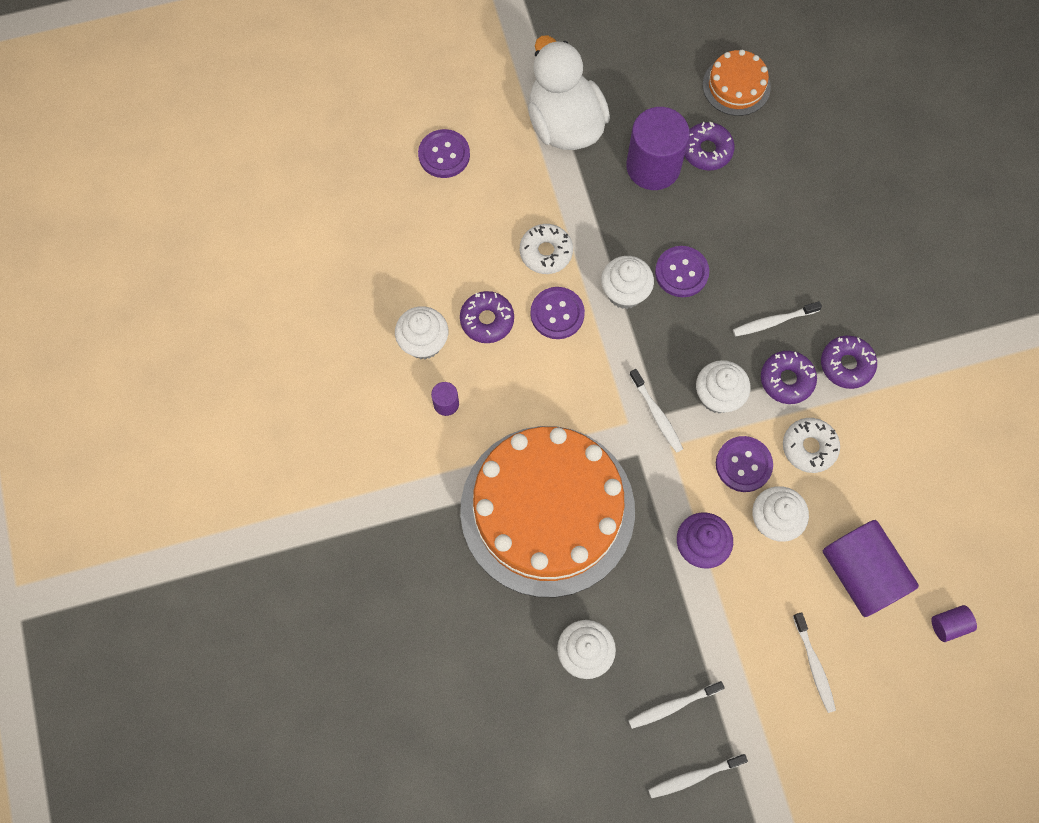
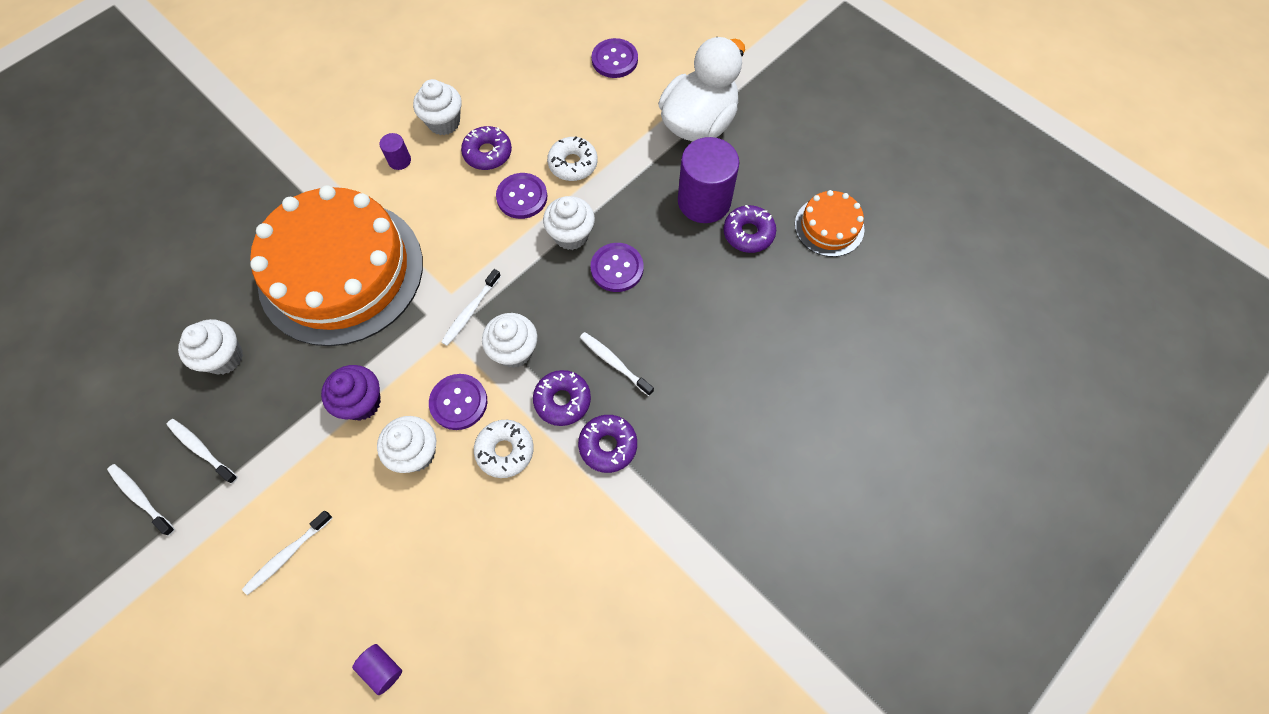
camera: 60 degrees right, 5 degrees down
purple cylinder [823,520,919,617] -> none

